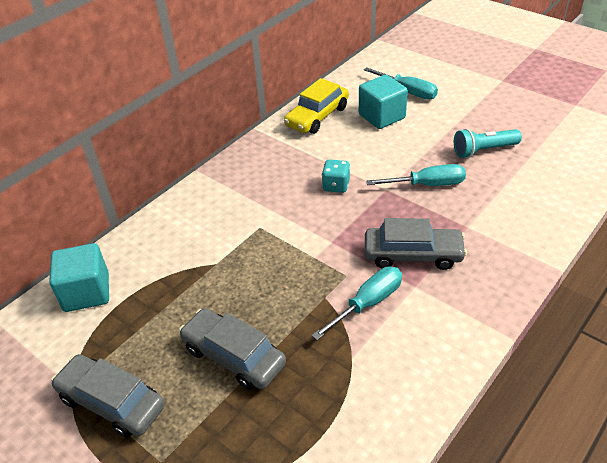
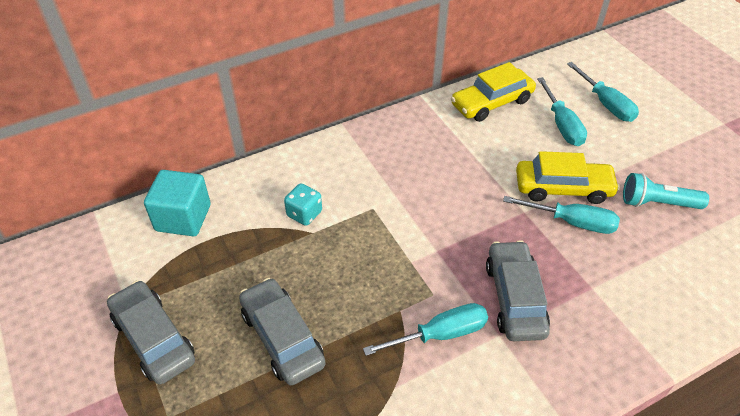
camera: 20 degrees right, 5 degrees up
turquoise dice [322,159,350,193] -> turquoise dice moved to [284,183,322,226]
turquoise cube [359,75,408,129] -> turquoise screwdriver [537,77,587,146]
grey car [365,218,467,270] -> grey car turned 120 degrees counterclockwise [486,240,550,341]
none -> yellow car [516,151,620,204]

